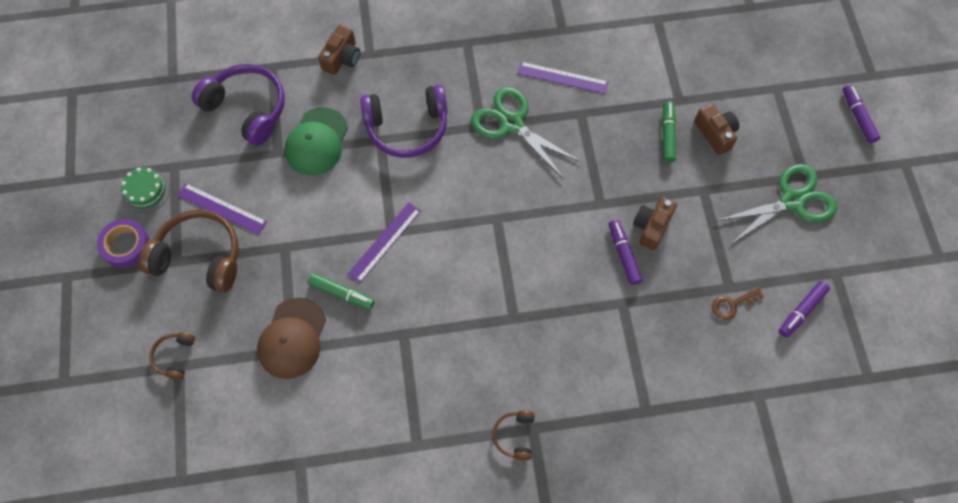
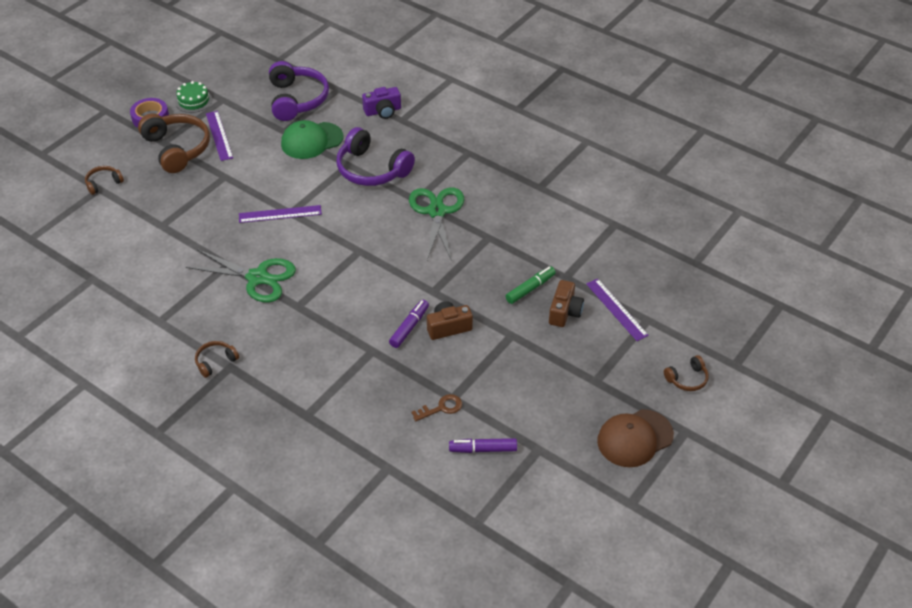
camera: 45 degrees right, 20 degrees down
brown cap [257,298,326,379] -> brown cap moved to [597,409,674,467]
green marker [308,273,375,310] -> none
brown camera [318,25,360,75] -> purple camera [362,87,401,119]
purple ruler [517,62,608,94] -> purple ruler moved to [586,279,649,341]
brown key [712,287,764,320] -> brown key turned 135 degrees clockwise [412,394,462,421]
green scissors [716,164,837,245] -> green scissors moved to [186,249,296,302]
purple marker [843,84,881,144] -> brown headphones [664,355,709,391]

